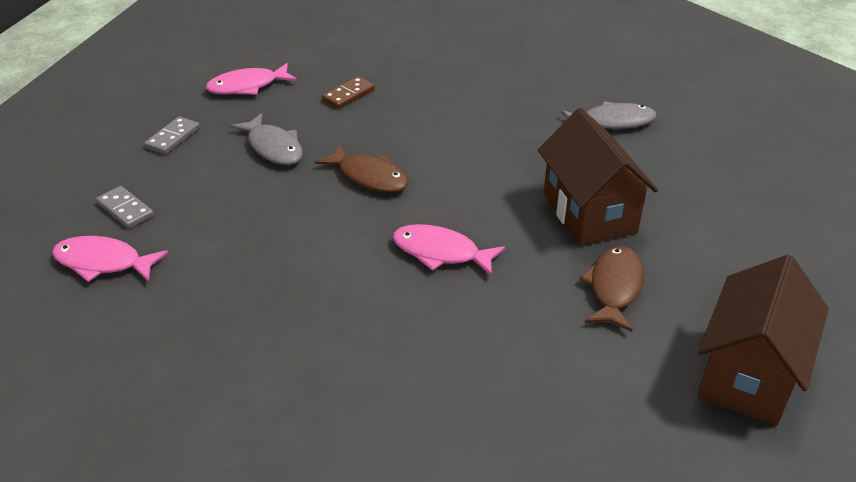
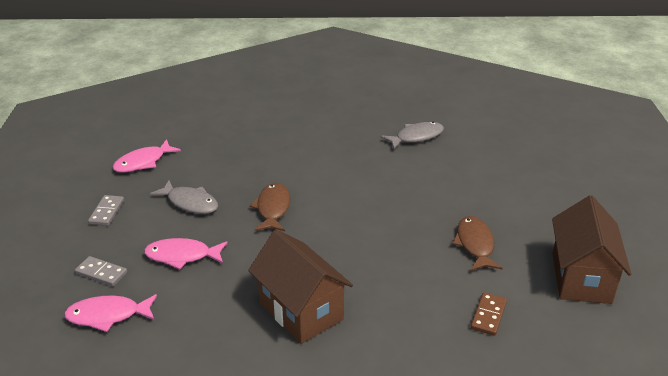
camera: 20 degrees left, 5 degrees down
brown fish [315,144,408,193] -> brown fish turned 105 degrees counterclockwise [250,183,290,231]
brown domino [321,76,375,109] -> brown domino moved to [471,292,507,336]
pink fish [393,224,505,276] -> pink fish moved to [144,238,227,270]
brown house [538,108,658,246] -> brown house moved to [248,230,353,344]

